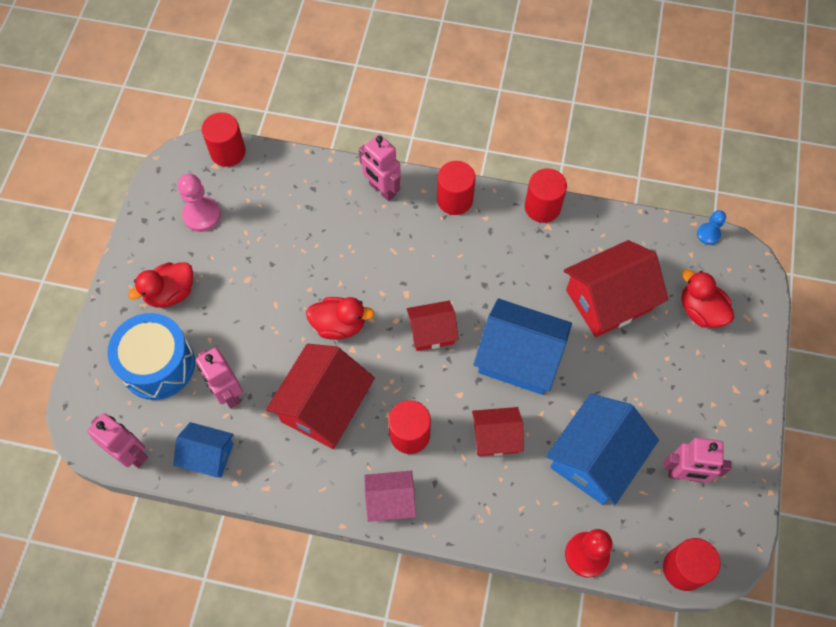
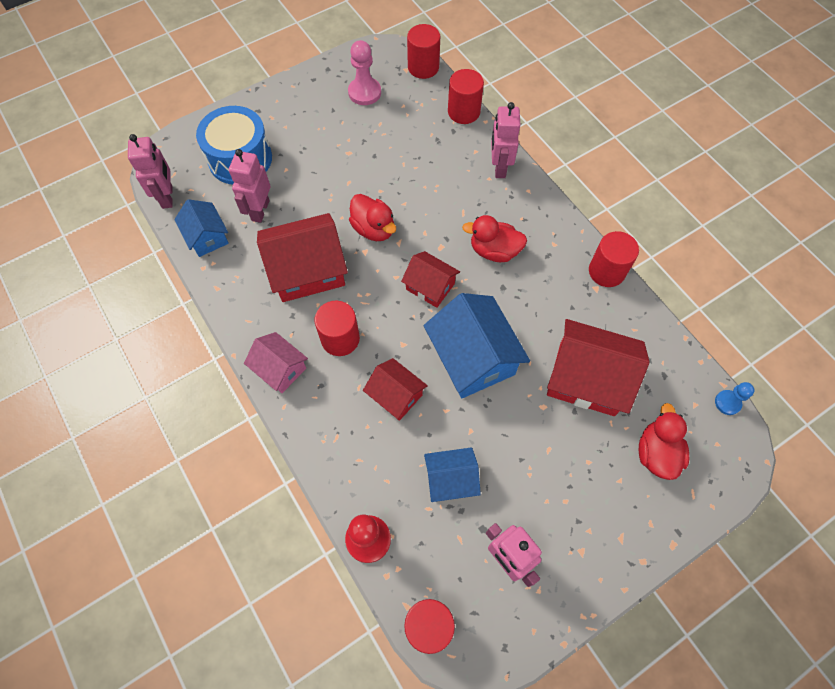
camera: 45 degrees right, 0 degrees up
red duck [128,262,193,308] -> red duck moved to [462,215,527,262]
red cylinder [437,161,476,215] -> red cylinder moved to [448,69,484,124]
blue house [546,394,659,505] -> blue house [424,447,481,502], size x0.58

